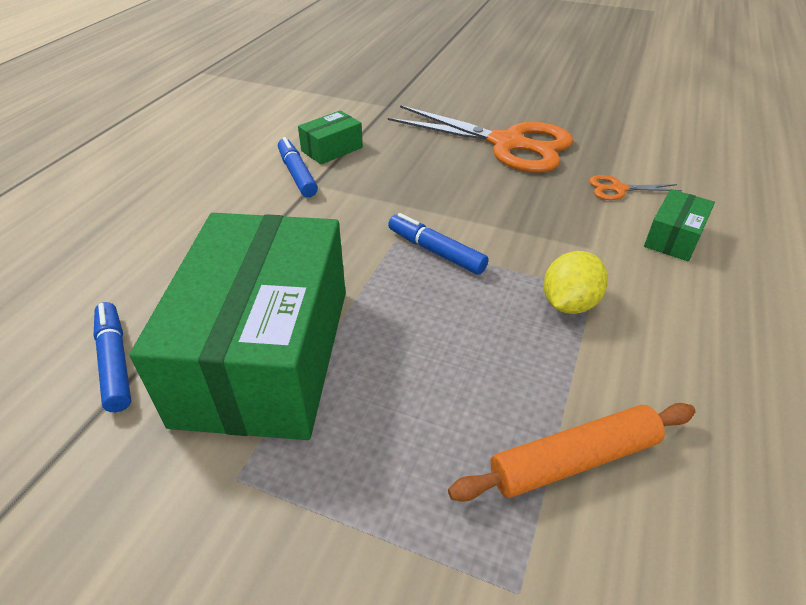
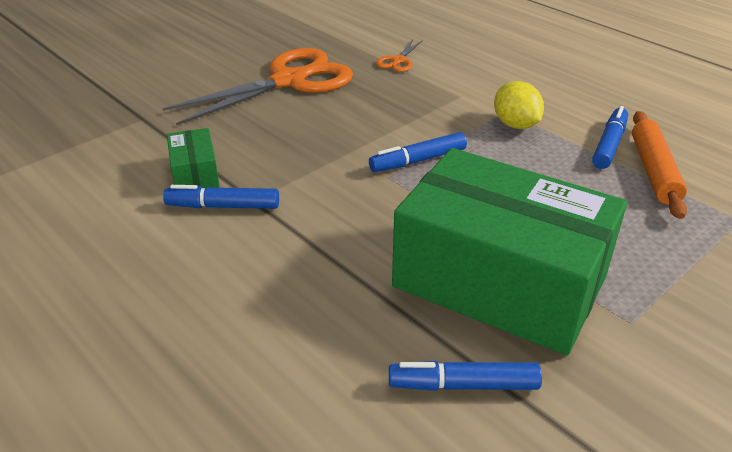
camera: 65 degrees left, 5 degrees down
green box [644,189,715,261] -> none
none -> blue marker [592,106,628,169]

